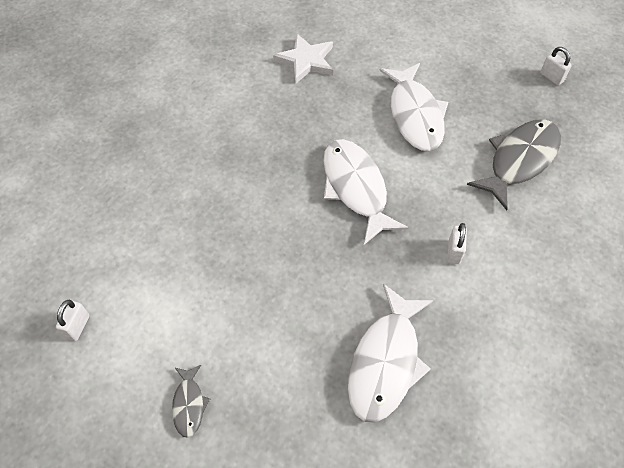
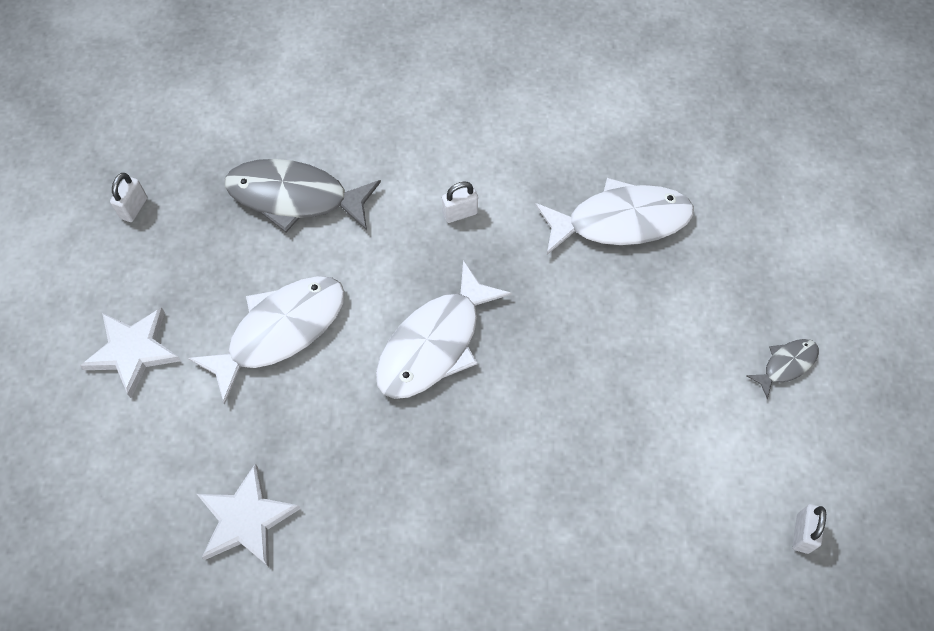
camera: 120 degrees left, 5 degrees up
white padlock [56,300,89,341] -> white padlock turned 60 degrees counterclockwise [793,504,826,554]
none -> white star [80,307,181,398]

